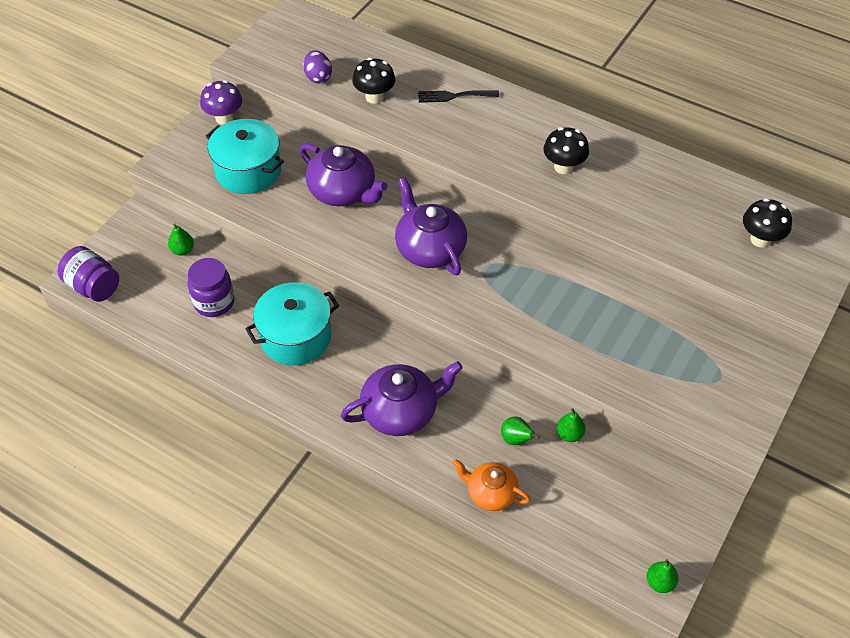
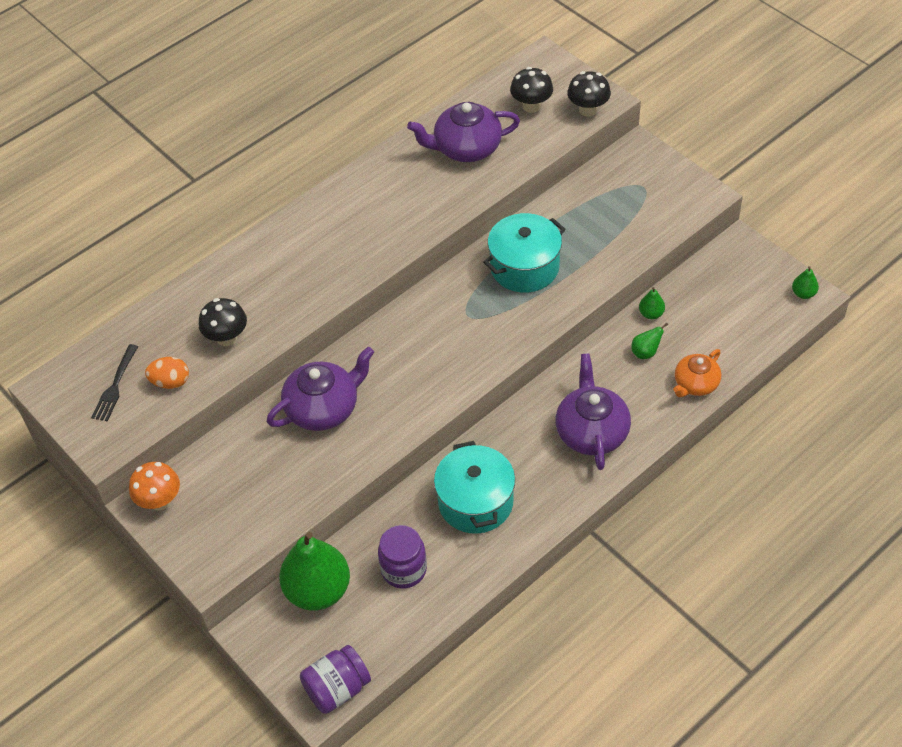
camera: 70 degrees left, 0 degrees up
green pear [168,223,194,256] -> green pear [279,532,350,611], size x2.36
purple mushroom [200,80,242,125] -> orange mushroom [129,462,180,511]
turquoise pot [206,119,284,194] -> turquoise pot moved to [483,213,566,293]
purple egg [303,50,332,83] -> orange egg [145,357,189,389]
purple teapot [395,177,467,275] -> purple teapot moved to [407,102,520,162]
black fork [418,90,499,103] -> black fork moved to [91,344,138,422]
black mushroom [543,127,589,174] -> black mushroom moved to [567,71,611,117]

